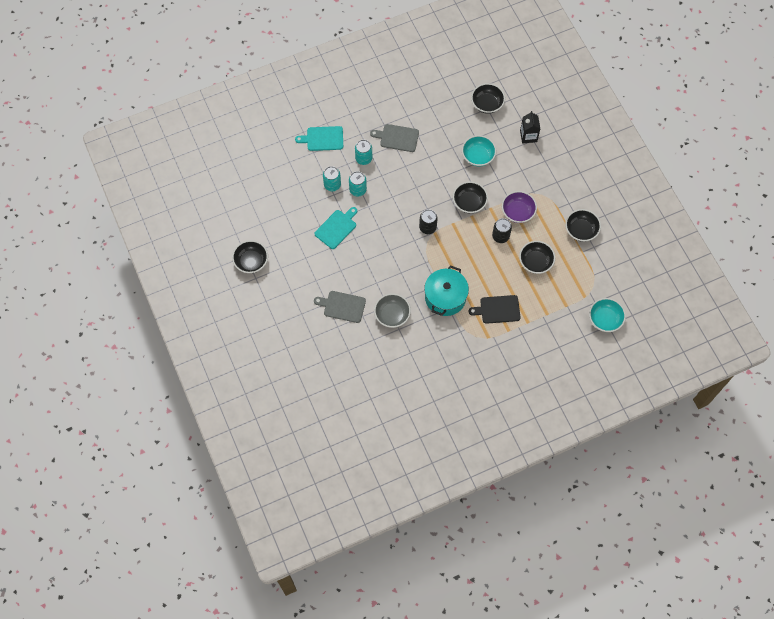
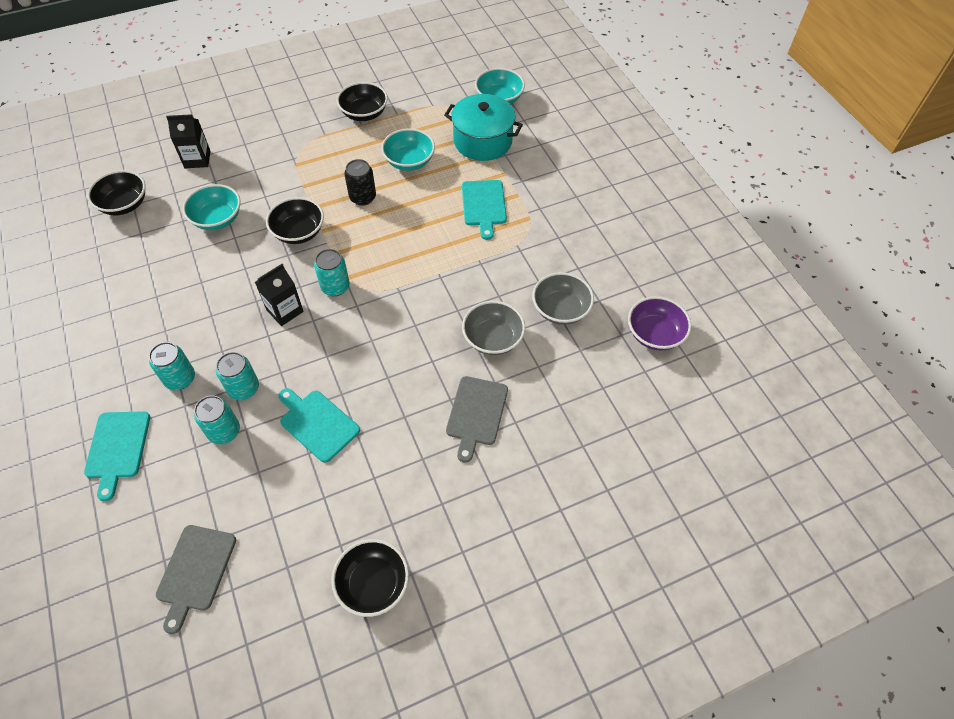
camera: 90 degrees left, 10 degrees down
grey cutting board [370,124,419,152] -> grey cutting board moved to [156,525,236,634]
black can [419,209,438,234] -> turquoise can [314,249,350,296]
turquoise pot [424,265,469,316] -> turquoise pot moved to [444,94,523,161]
black cutting board [469,295,521,324] -> turquoise cutting board [462,180,507,240]
purple bowl [502,191,537,223] -> purple bowl moved to [628,296,692,351]
black bowl [519,241,555,274] -> turquoise bowl [381,128,435,171]
none -> black carton [255,264,304,326]
none -> grey bowl [532,272,594,325]

